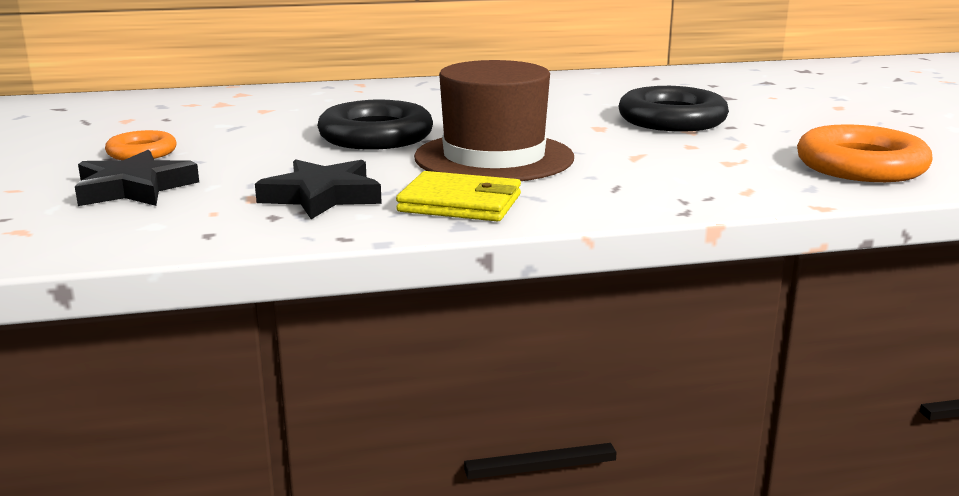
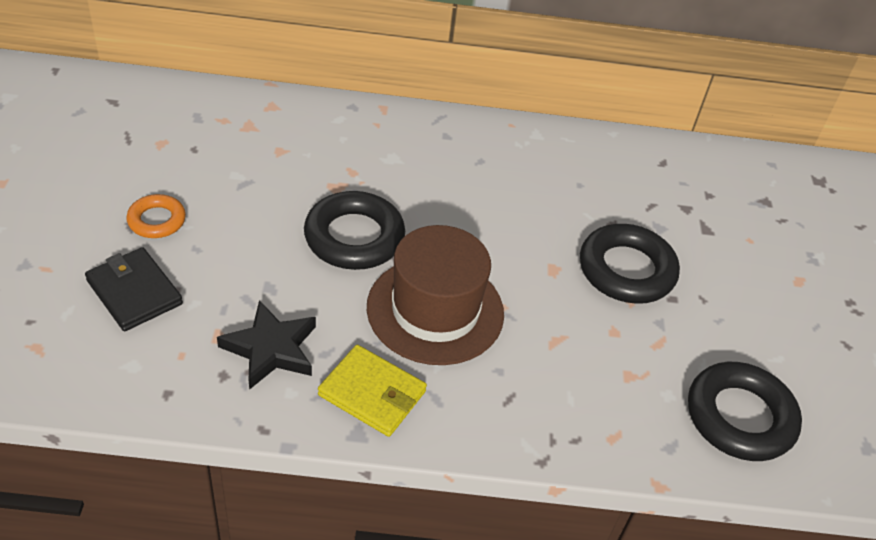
camera: 10 degrees right, 25 degrees up
black star [75,150,199,206] -> black wallet [85,247,183,331]
orange ring [797,125,933,182] -> black ring [688,362,802,461]

